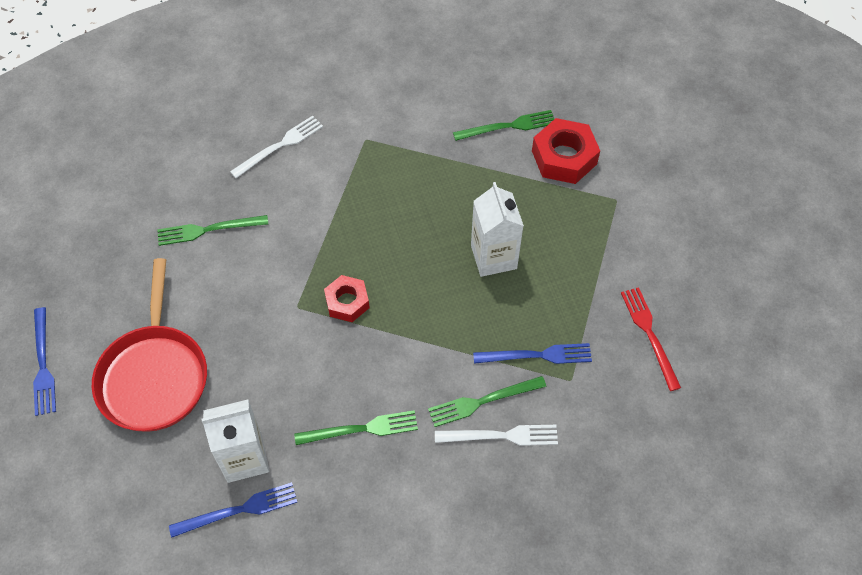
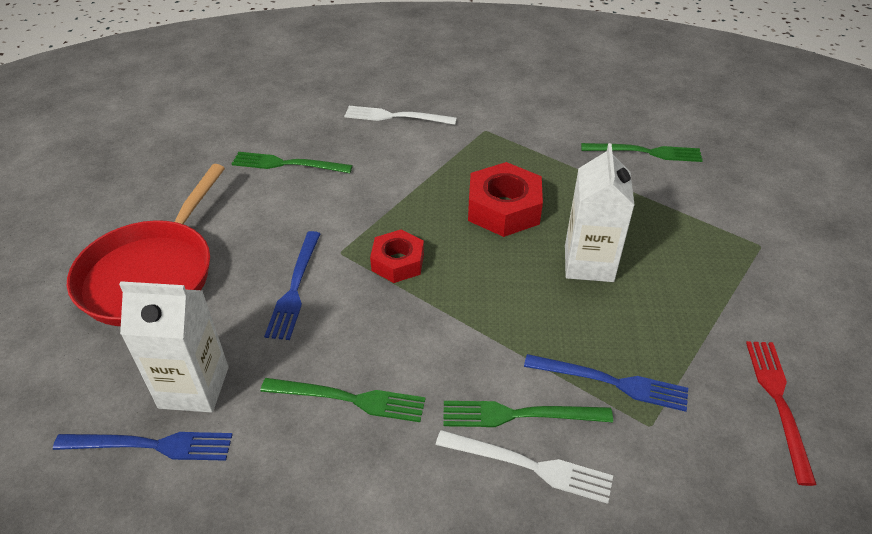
camera: 20 degrees right, 15 degrees down
blue fork [33,307,56,416] -> blue fork moved to [264,231,320,340]
white fork [230,116,323,178] -> white fork turned 150 degrees counterclockwise [344,106,457,125]
red nut [532,118,600,184] -> red nut moved to [468,162,543,237]

